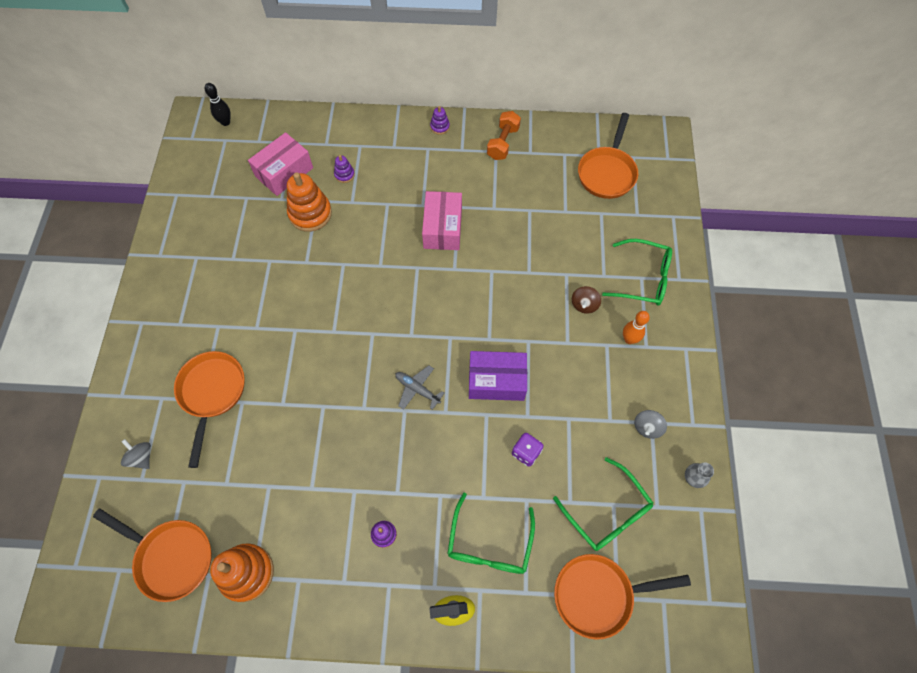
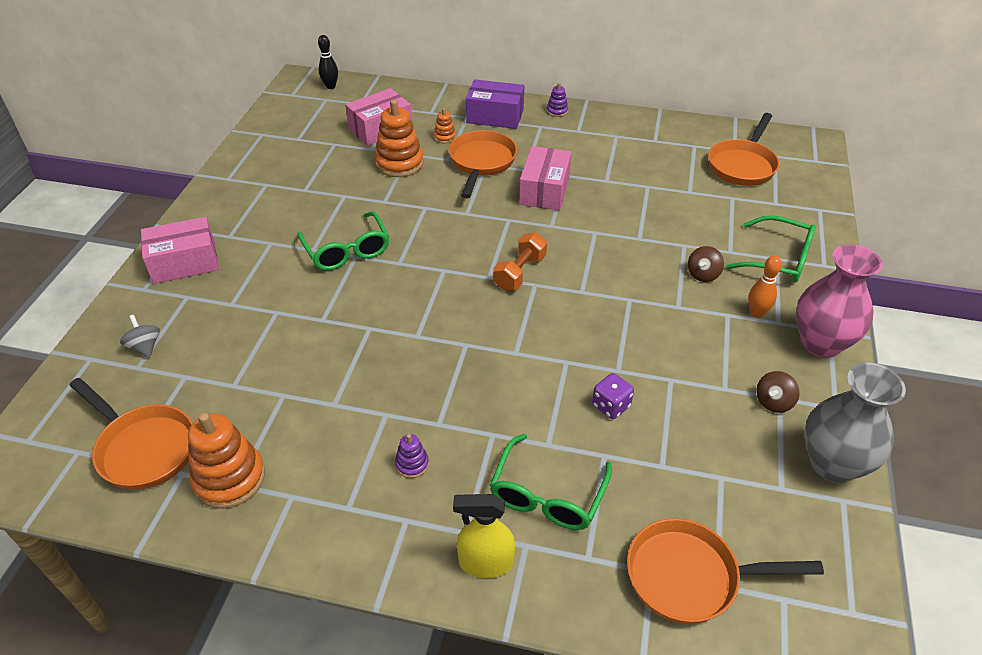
camera: 10 degrees right, 20 degrees down
orange pan [174,351,245,468] -> orange pan moved to [449,130,517,198]
purple stacking toy [334,155,355,183] -> orange stacking toy [434,108,456,143]
grey plane [395,365,445,410] -> none
purple box [469,351,527,401] -> purple box moved to [466,79,524,129]
orange dumbbell [487,111,521,160] -> orange dumbbell moved to [493,232,547,291]
green glasses [553,457,653,551] -> green glasses moved to [297,211,389,270]
grey spinning top [634,410,667,439] -> brown spinning top [756,371,800,413]
grey vase [685,462,714,488] -> grey vase [804,362,906,483], size x2.42
none -> pink box [141,217,219,284]
none -> pink vase [796,244,883,358]

